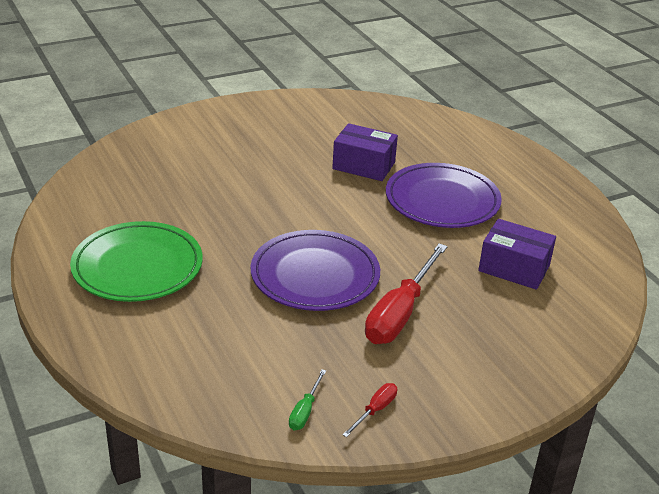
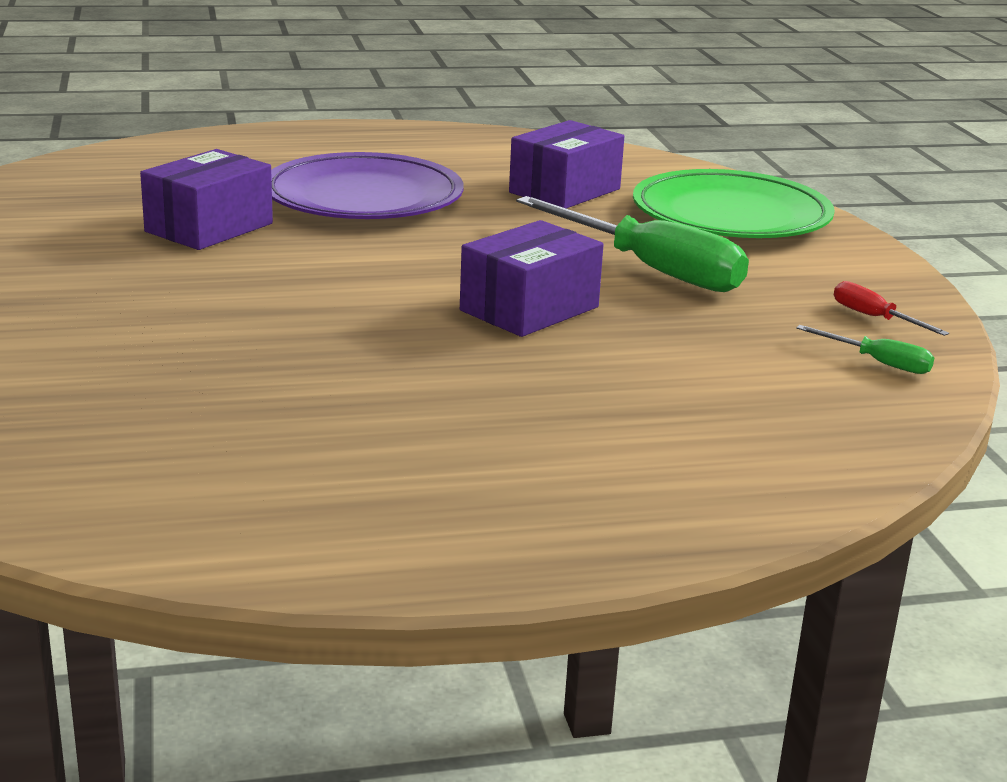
camera: 75 degrees left, 10 degrees down
green plate [70,221,203,302] -> green plate moved to [633,169,835,238]
purple plate [251,230,380,311] -> purple box [460,220,604,337]
red screwdriver [365,243,447,344] -> green screwdriver [516,196,749,292]

